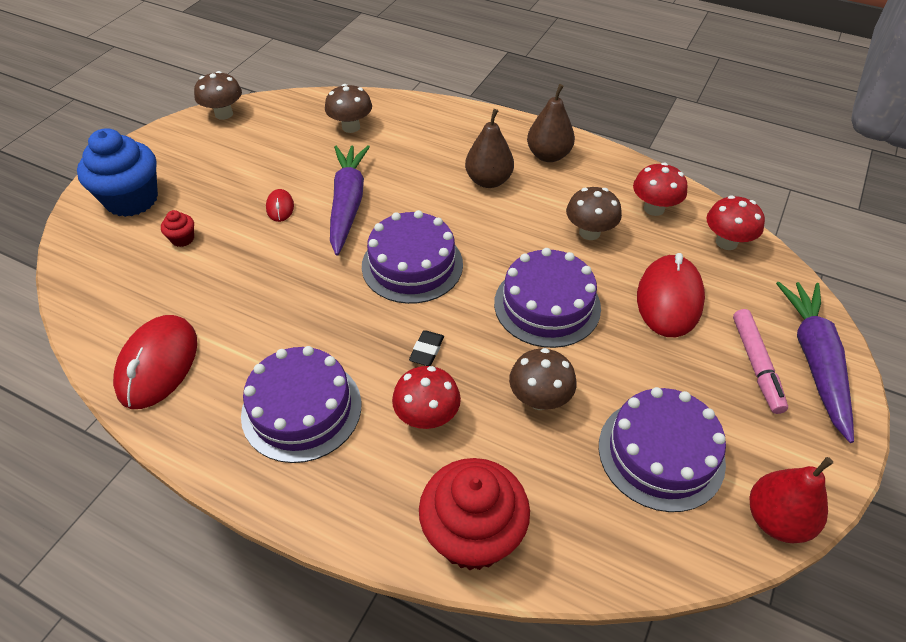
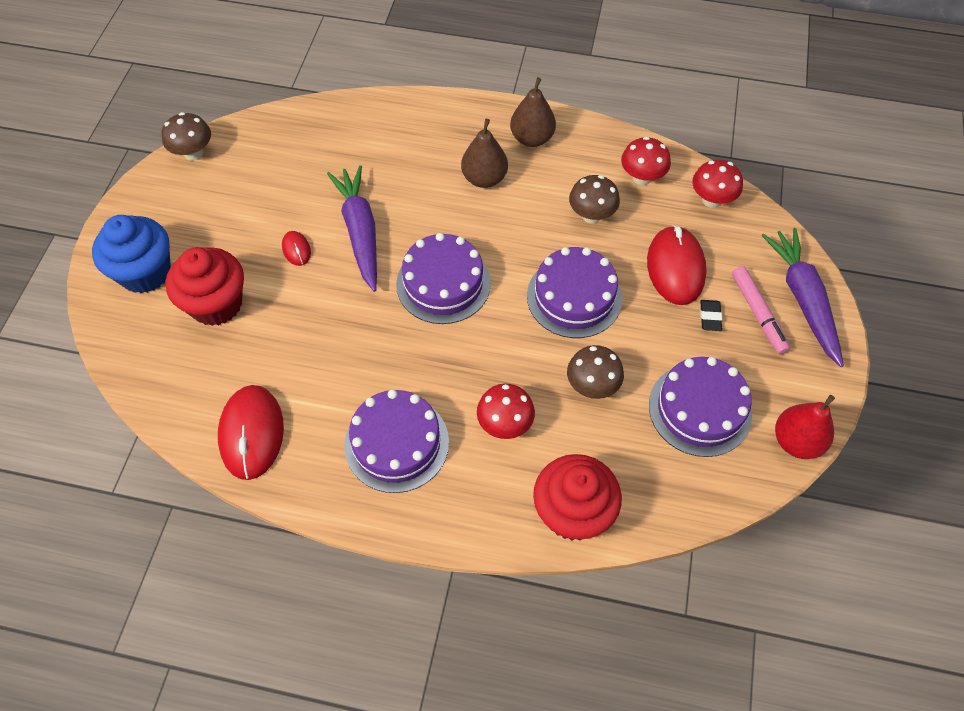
camera: 15 degrees left, 10 degrees up
red cupcake [161,210,194,247] -> red cupcake [166,247,244,326], size x2.38
brown mushroom [325,84,372,133] -> none
black eraser [409,330,444,366] -> black eraser moved to [700,300,722,331]

